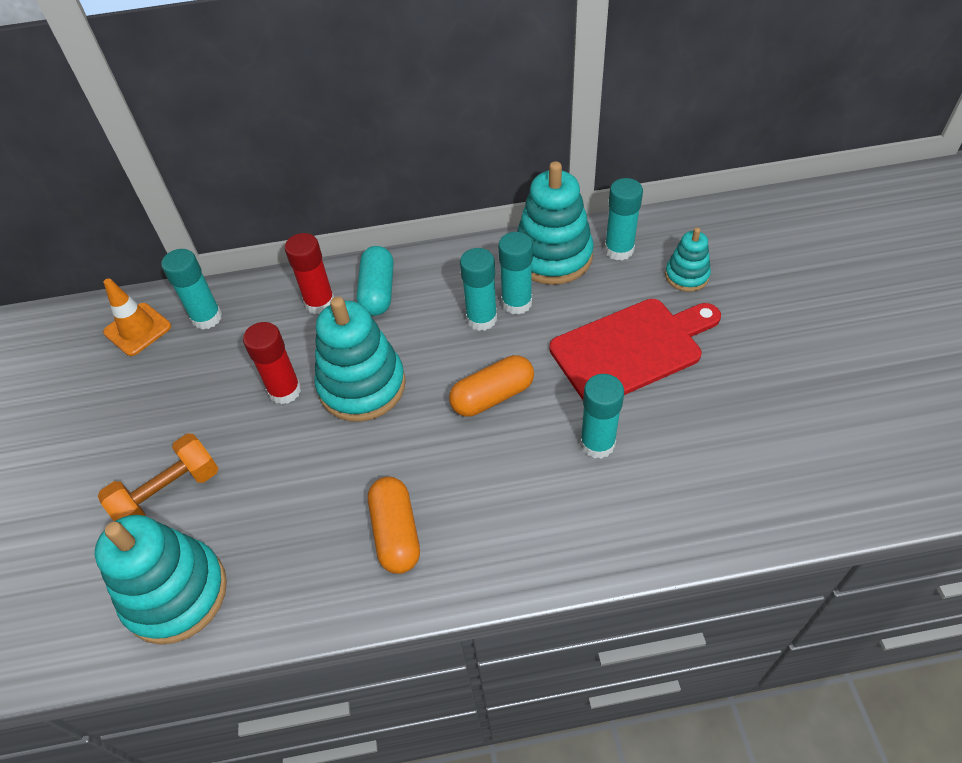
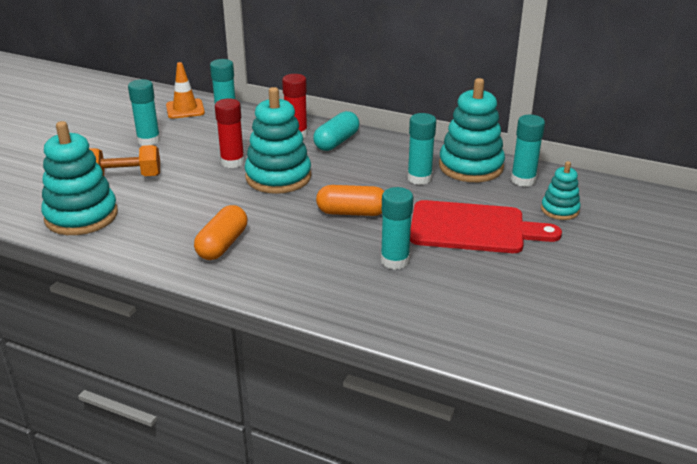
camera: 30 degrees right, 20 degrees down
turquoise glue stick [460,248,497,331] -> turquoise glue stick moved to [128,79,160,146]

